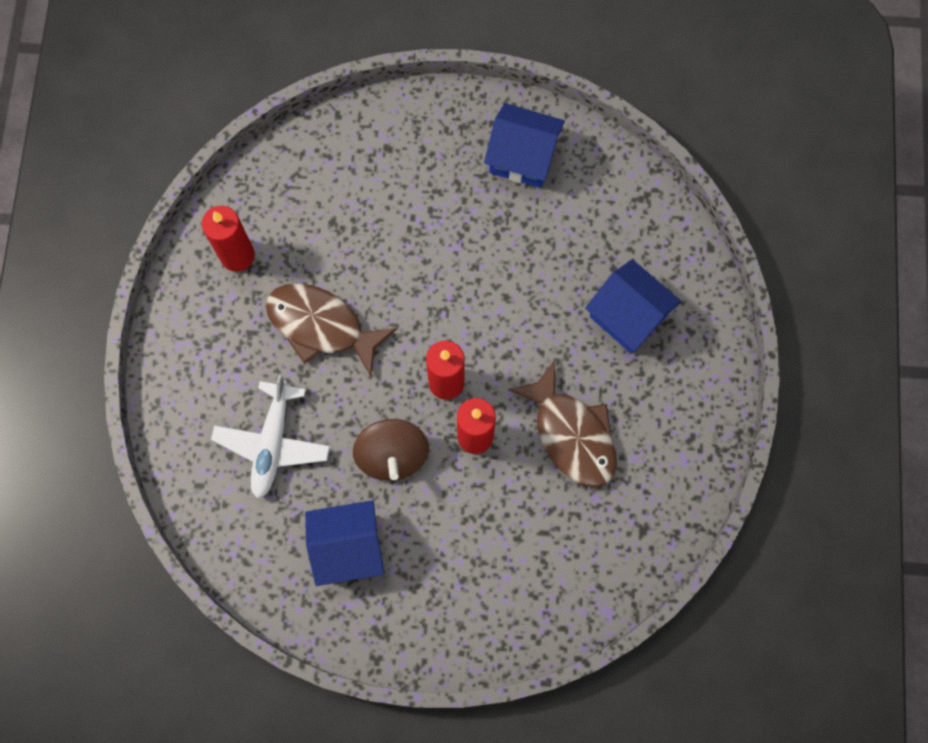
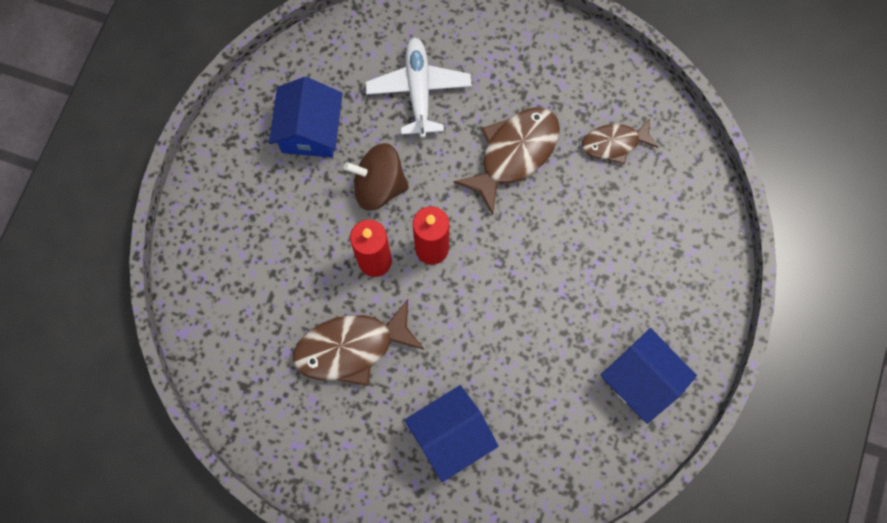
camera: 105 degrees right, 0 degrees up
red candle [202,206,255,272] -> none
white plane [211,374,330,498] -> white plane turned 60 degrees clockwise [365,37,472,138]
blue house [484,103,565,188] -> blue house turned 75 degrees counterclockwise [601,328,697,424]
none -> brown fish [582,119,659,165]

